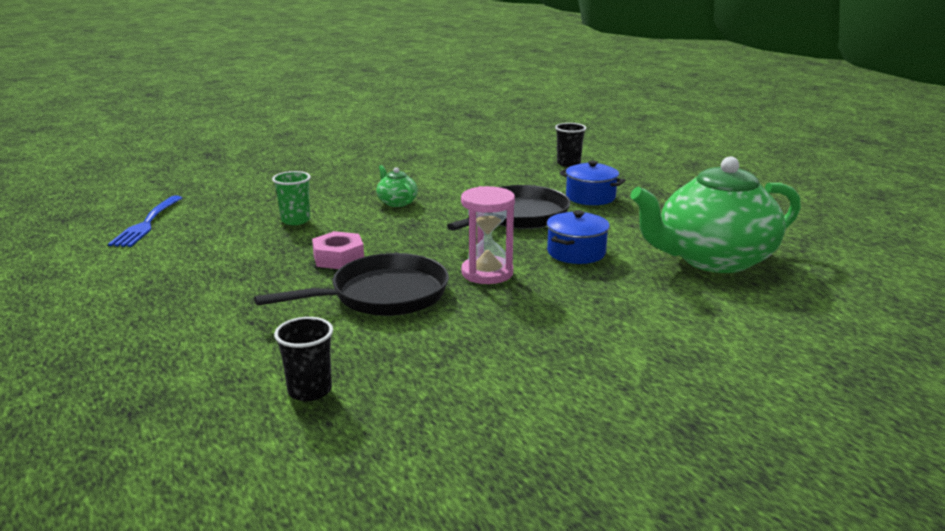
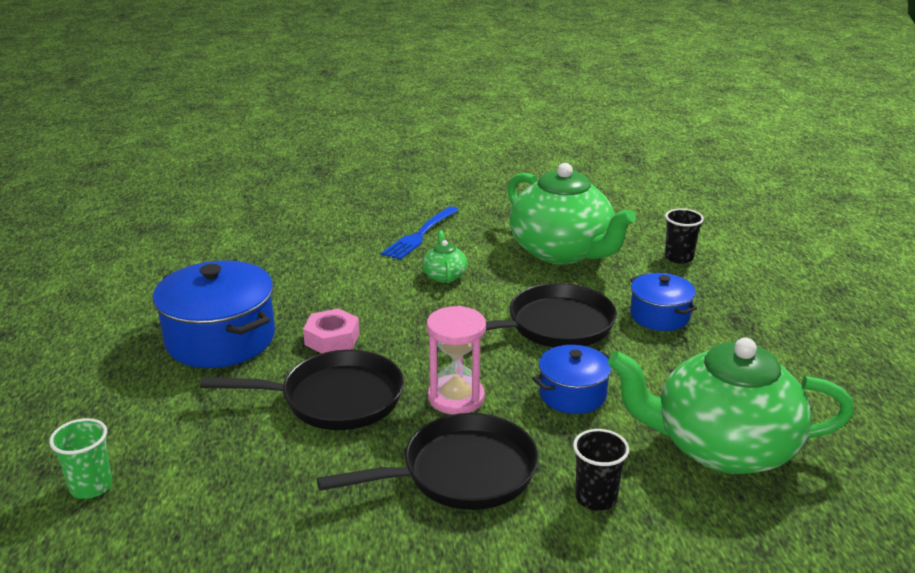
camera: 25 degrees right, 5 degrees up
blue fork [108,196,182,247] -> blue fork moved to [381,206,458,260]
green cup [272,171,311,225] -> green cup moved to [49,418,112,499]
black cup [274,317,333,401] -> black cup moved to [573,429,629,511]
none -> blue pot [153,260,275,368]
none -> black pan [317,413,539,510]
none -> green teapot [507,163,636,264]

